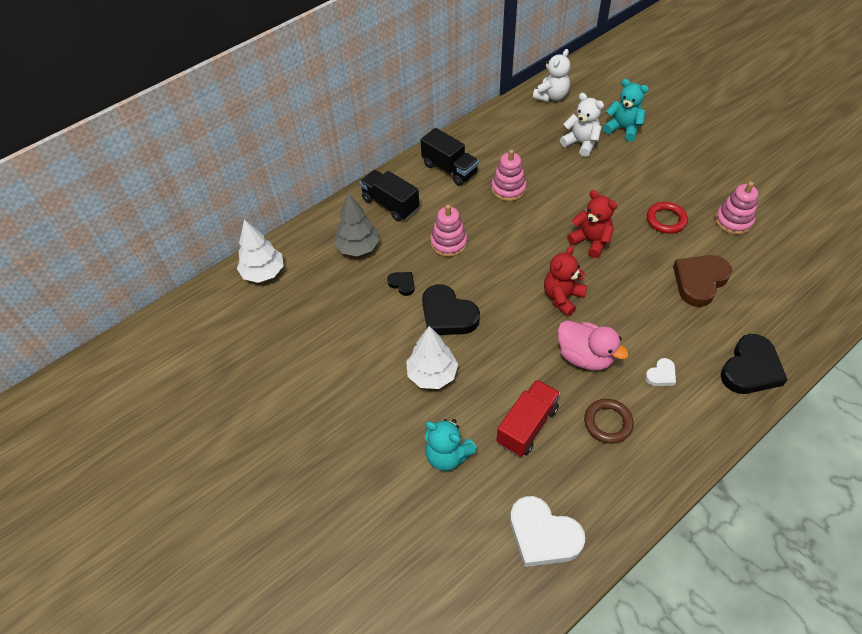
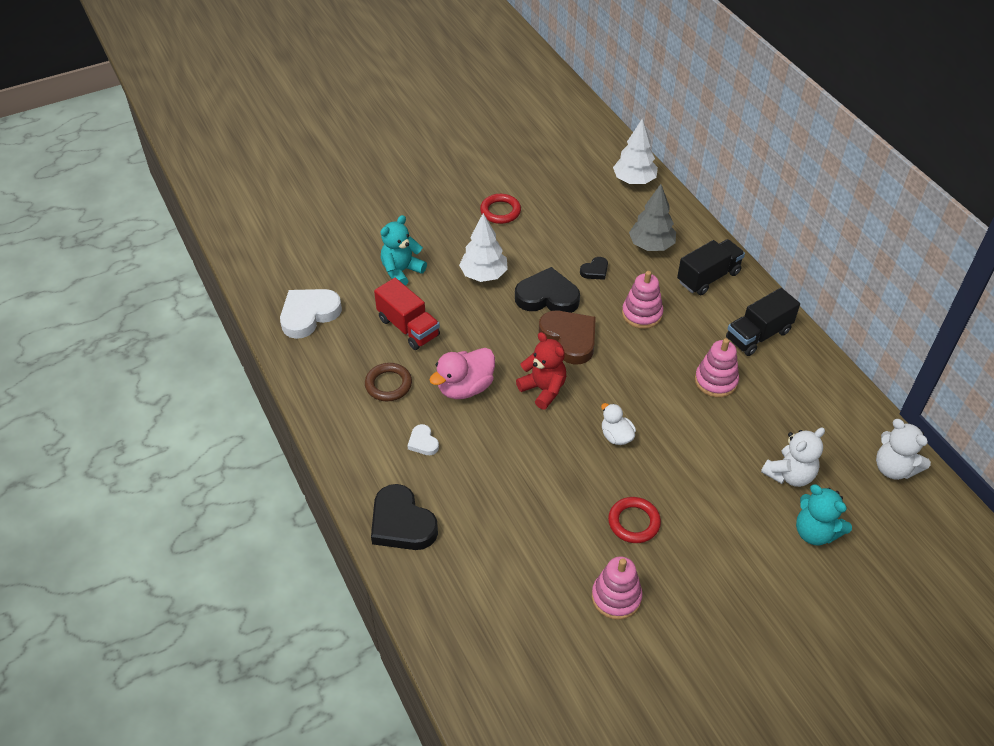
camera: 100 degrees right, 5 degrees down
black heart [422,284,480,335] -> black heart turned 45 degrees clockwise [515,267,580,313]
red teddy bear [567,190,617,258] -> white duck [601,403,636,445]
turquoise teddy bear [603,79,649,142] -> turquoise teddy bear turned 90 degrees clockwise [796,484,852,545]
brown heart [673,255,732,307] -> brown heart moved to [539,311,596,365]
none -> red ring [480,194,521,224]

